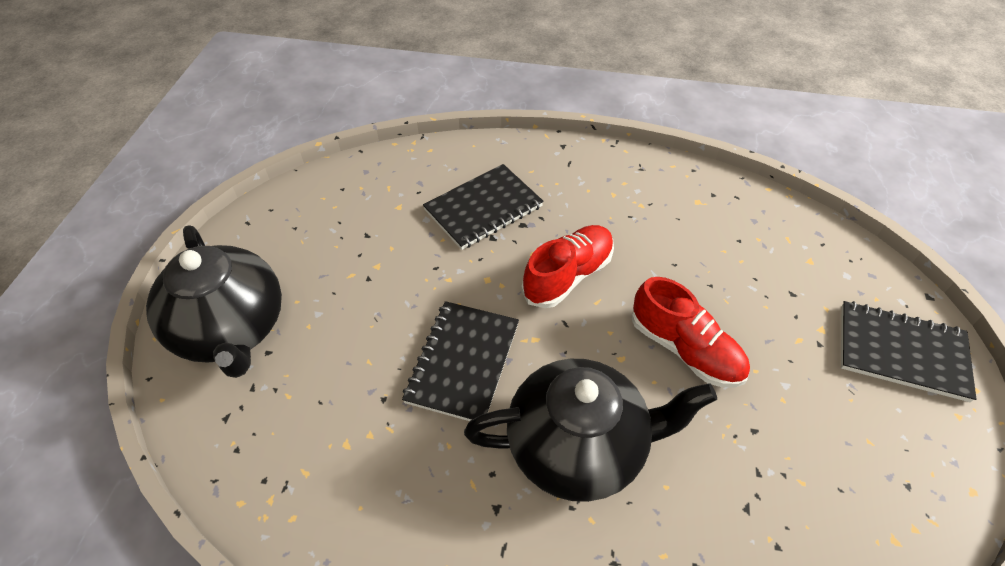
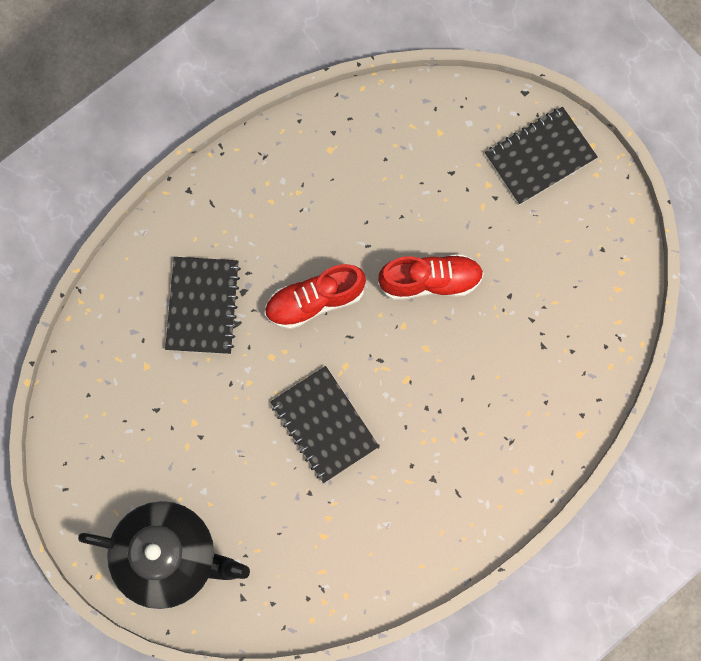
camera: 50 degrees left, 25 degrees up
black teapot [464,359,717,502] -> none
red shoe [521,225,614,308] -> red shoe turned 105 degrees counterclockwise [265,264,366,329]

